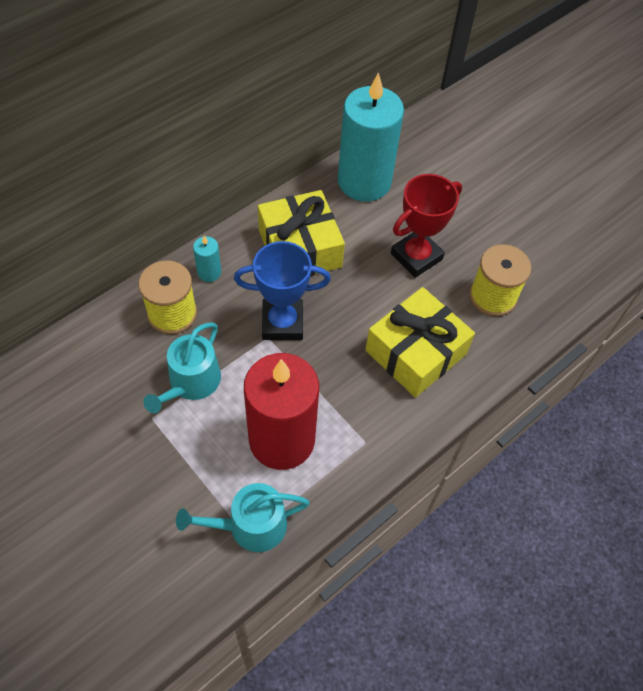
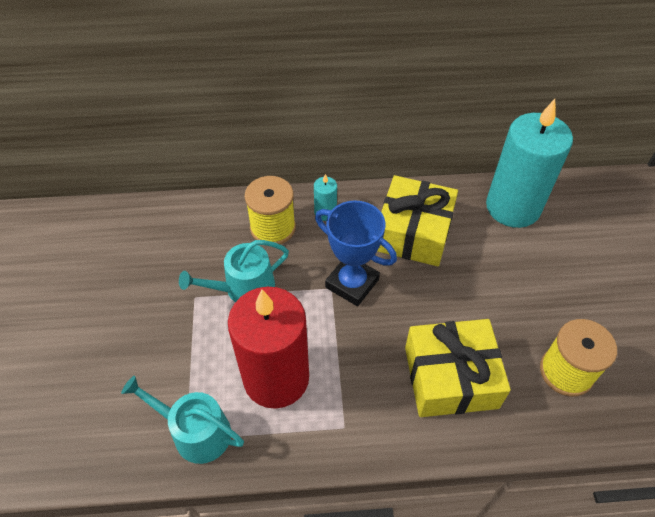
camera: 40 degrees right, 5 degrees down
red trophy [391,174,462,278] -> none

